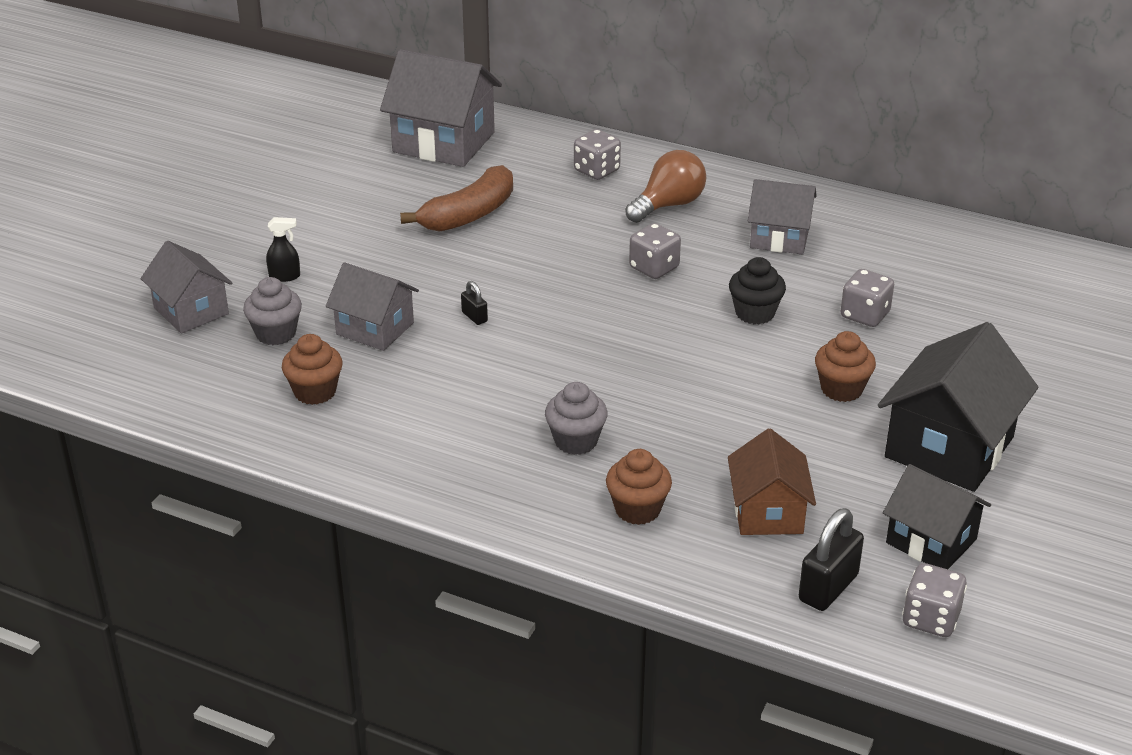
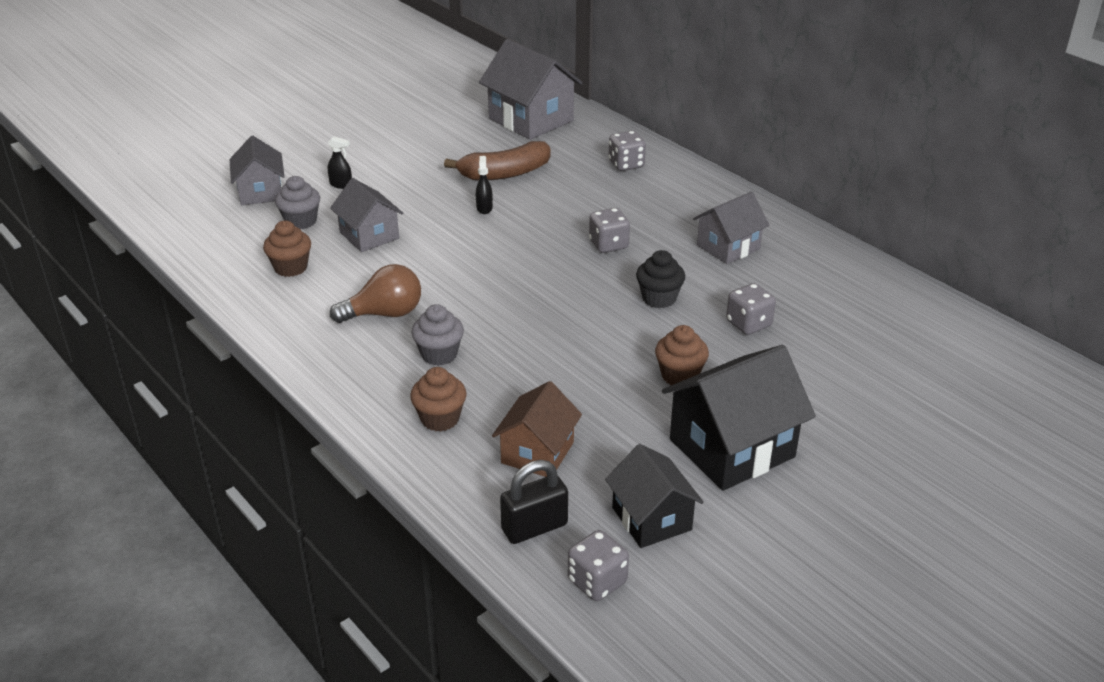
camera: 25 degrees right, 0 degrees up
black padlock [461,281,488,325] -> none
brown light bulb [625,150,706,223] -> brown light bulb moved to [330,264,421,323]
grey house [748,179,817,255] -> grey house turned 75 degrees counterclockwise [693,192,770,264]
none -> black spray bottle [476,156,493,214]

